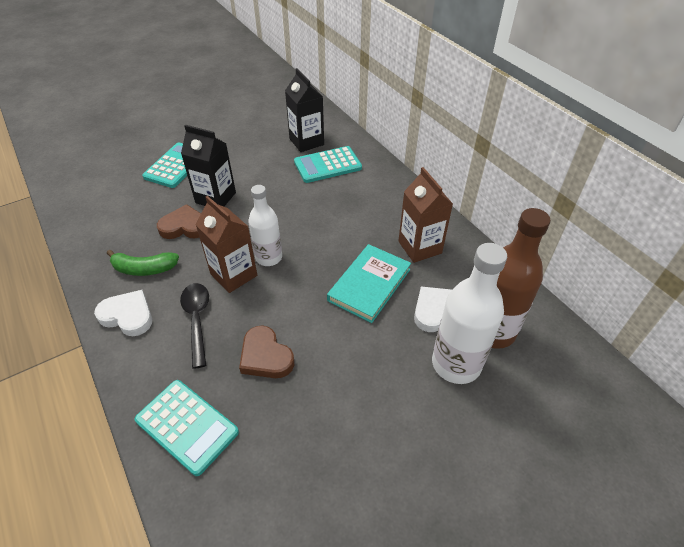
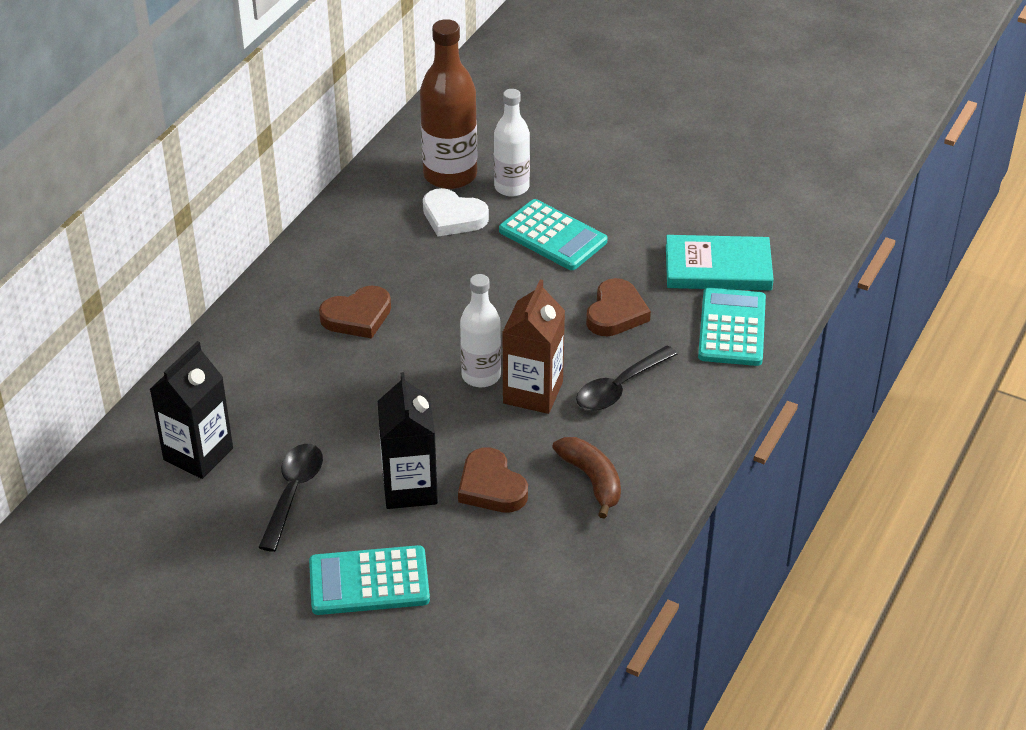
camera: 120 degrees left, 5 degrees down
white heart [94,290,152,336] -> none
green banana [107,250,179,276] -> brown banana [552,437,621,519]
turquoise calculator [294,146,362,183] -> turquoise calculator moved to [499,199,608,270]
turquoise book [327,244,411,323] -> turquoise book moved to [666,235,774,291]
brown carton [398,167,453,263] -> none
white bottle [432,243,507,384] -> white bottle [494,89,530,197], size x0.65
none -> black spoon [258,444,323,552]
none -> brown heart [319,286,391,339]

